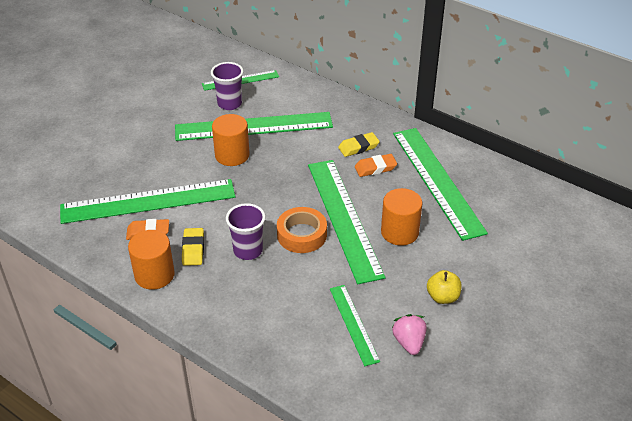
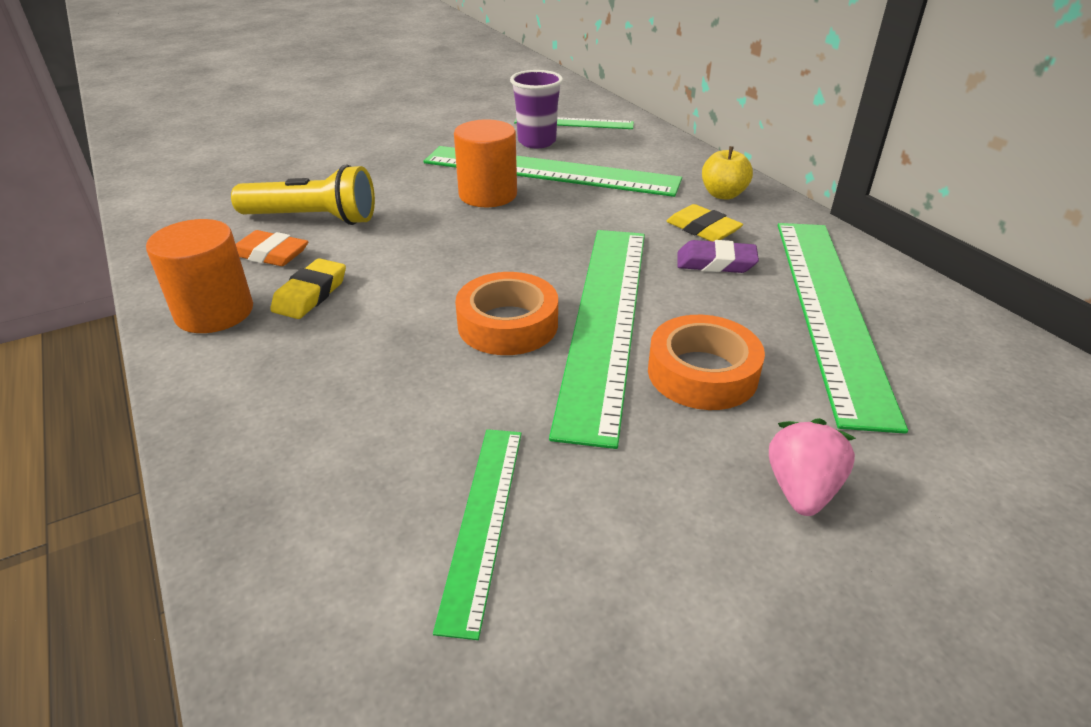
camera: 25 degrees right, 5 degrees down
green ruler [60,179,235,224] -> yellow flashlight [231,164,375,225]
purple cup [226,203,265,260] -> none
yellow eraser [338,132,380,157] -> yellow eraser turned 45 degrees clockwise [666,204,743,241]
orange eraser [355,154,397,177] -> purple eraser [677,240,759,273]
orange cylinder [381,188,423,246] -> orange tape [648,315,765,410]
pink strawberry [392,314,427,355] -> pink strawberry moved to [769,418,856,516]
yellow apple [427,270,462,304] -> yellow apple moved to [702,146,753,200]

